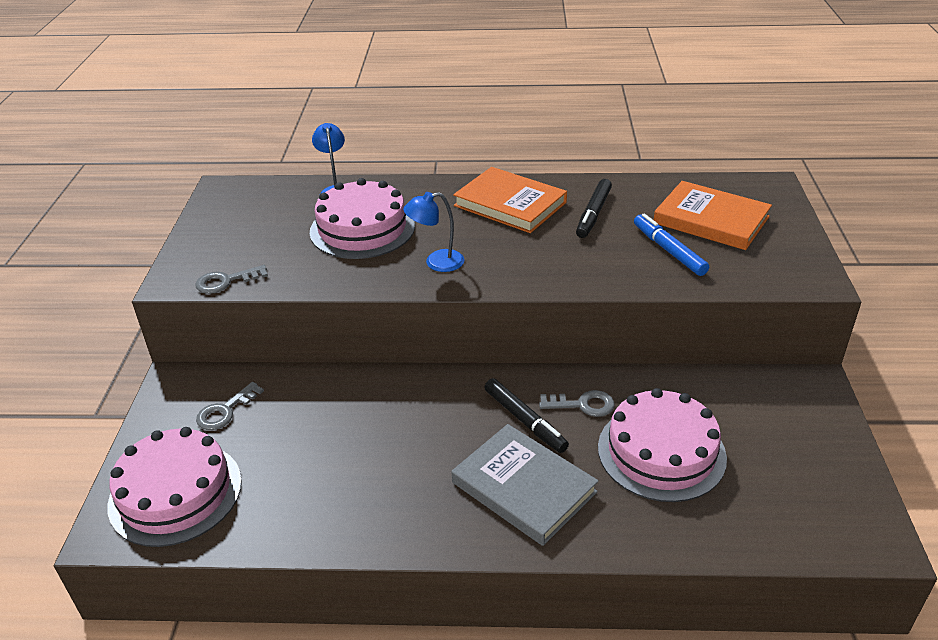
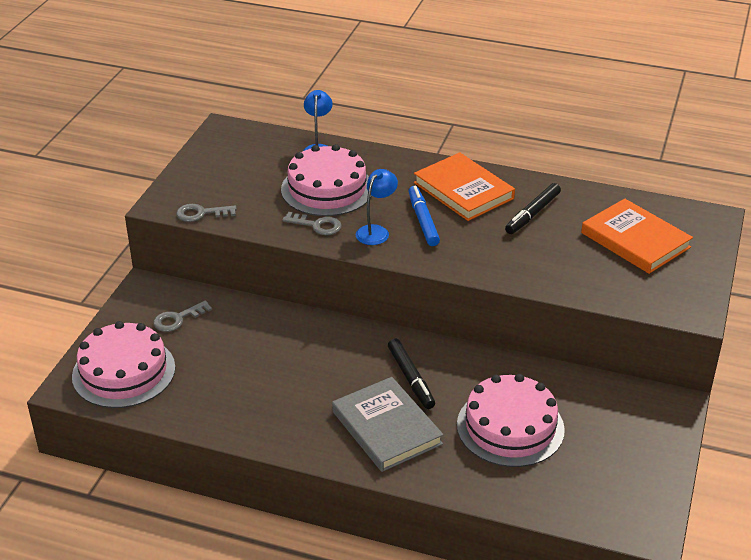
camera: 15 degrees right, 0 degrees up
blue lamp [403,192,464,272] -> blue lamp turned 120 degrees clockwise [356,169,398,245]
grey key [539,390,614,417] -> grey key moved to [282,212,342,235]
blue marker [634,214,709,276] -> blue marker moved to [409,186,440,246]

